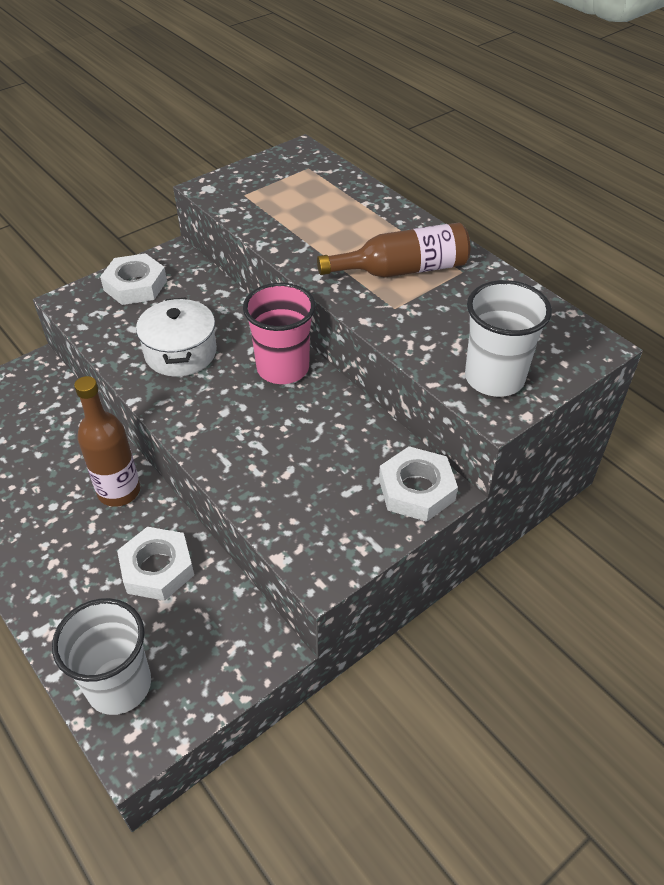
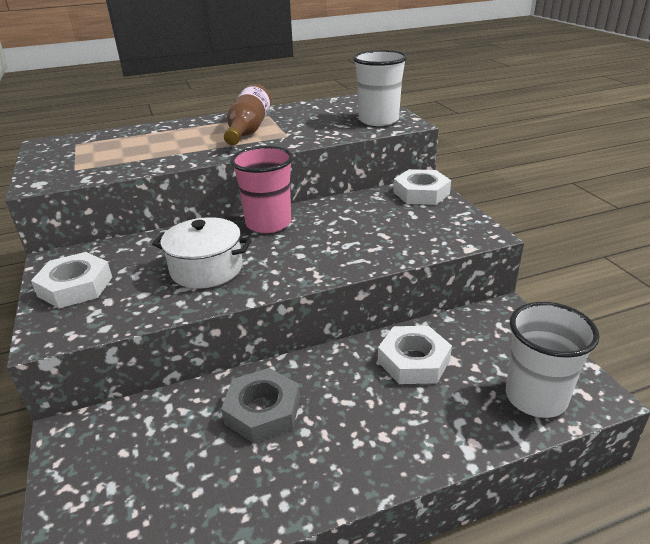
camera: 70 degrees left, 15 degrees down
brown bottle [74,376,140,507] -> none
none -> grey nut [221,368,300,443]

